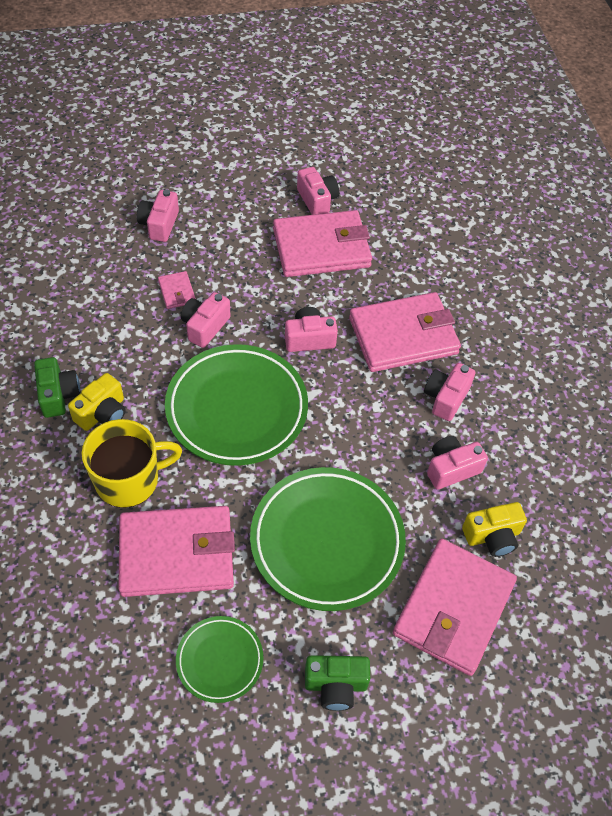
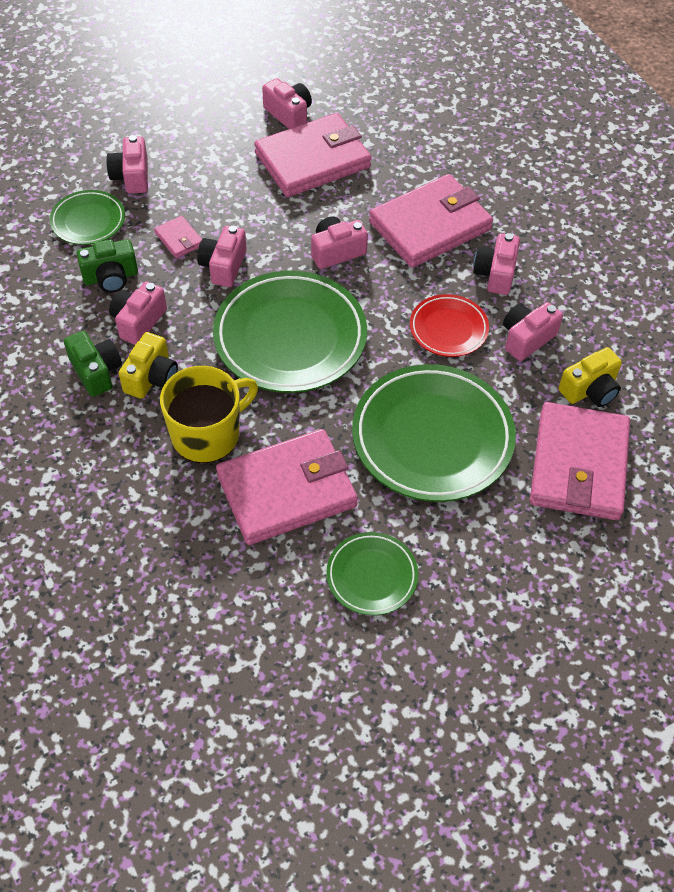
camera: 15 degrees left, 0 degrees up
green camera [305,655,370,711] -> green camera moved to [77,239,138,293]
none -> green plate [50,190,125,245]
none -> pink camera [109,281,167,345]
none -> red plate [410,294,489,357]

